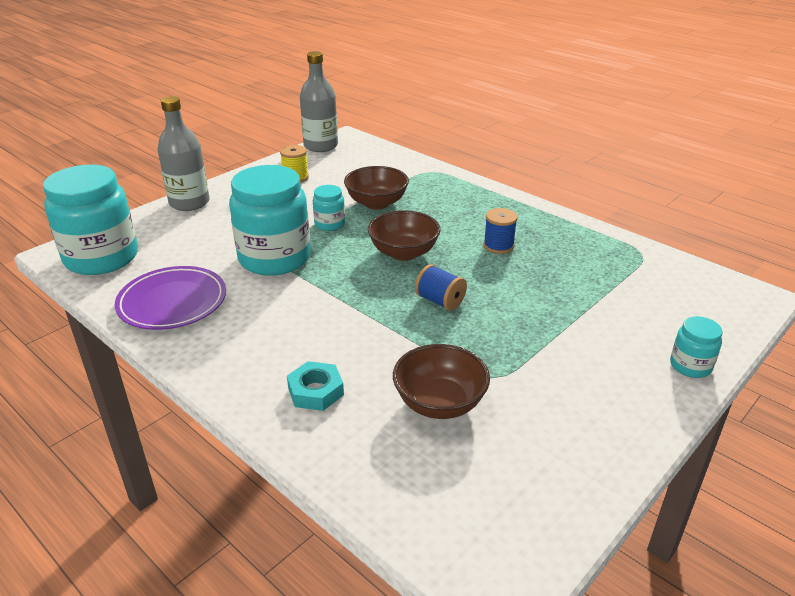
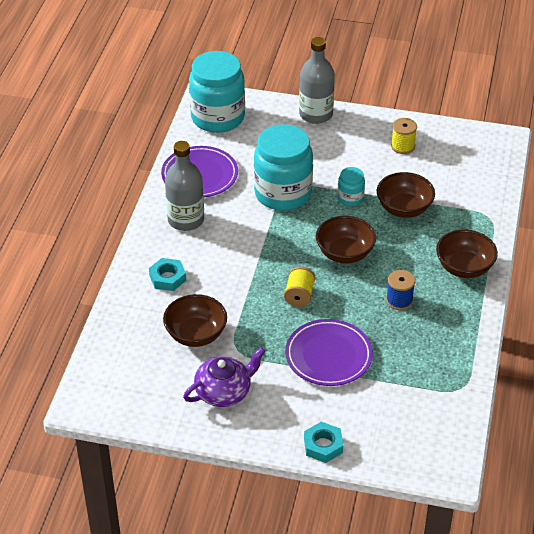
camera: 60 degrees right, 10 degrees up
grey bottle [300,51,338,152] -> grey bottle moved to [165,141,204,231]
blue spool [415,264,467,311] -> yellow spool [284,267,315,307]
turquoise jar [670,316,723,378] -> turquoise nut [304,422,343,463]
none -> purple teapot [183,347,265,407]
none -> purple plate [285,319,373,386]
none -> brown bowl [436,230,498,278]

